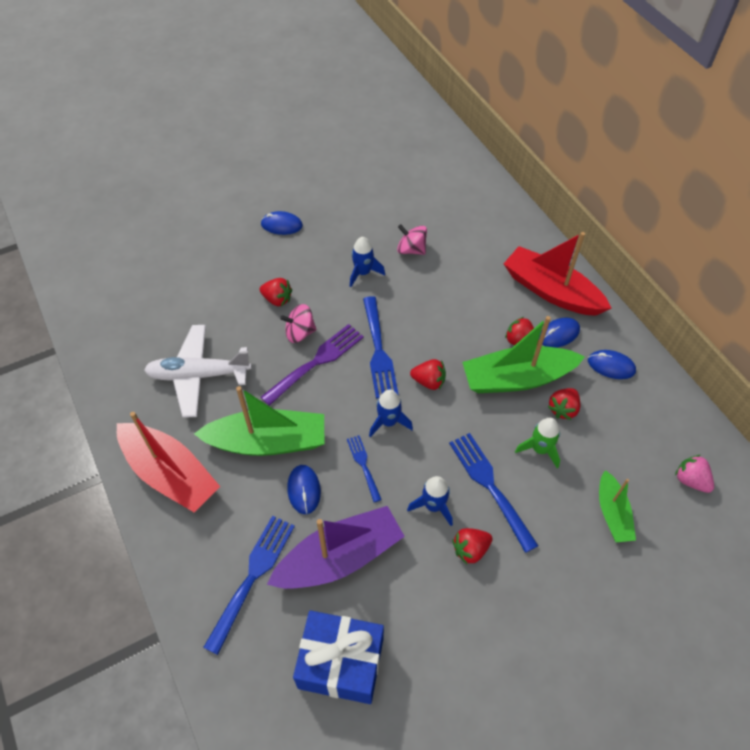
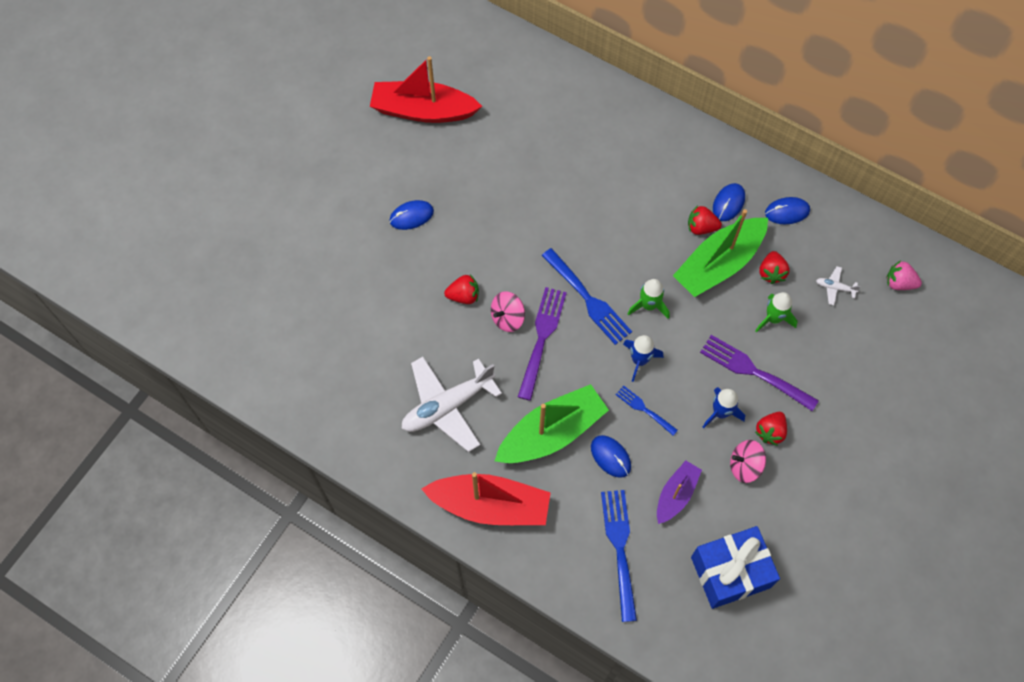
camera: 30 degrees left, 10 degrees up
purple boat [267,506,405,589] -> purple boat [657,460,702,524], size x0.56
blue rocket [350,237,385,287] -> none
pink spinning top [397,224,427,255] -> pink spinning top moved to [730,440,766,483]
red strawberry [410,359,446,390] -> green rocket [628,279,669,319]
blue fork [449,433,538,553] -> purple fork [700,335,819,411]
red boat [504,232,612,316] -> red boat moved to [370,56,482,123]
green boat [599,470,636,542] -> none
none -> white plane [816,266,861,306]

